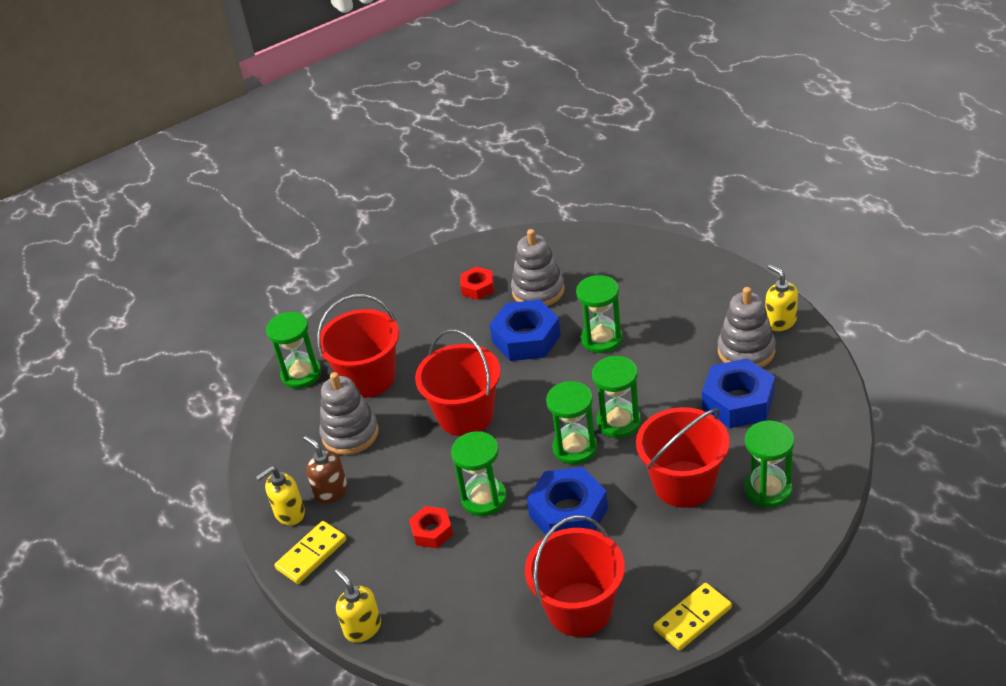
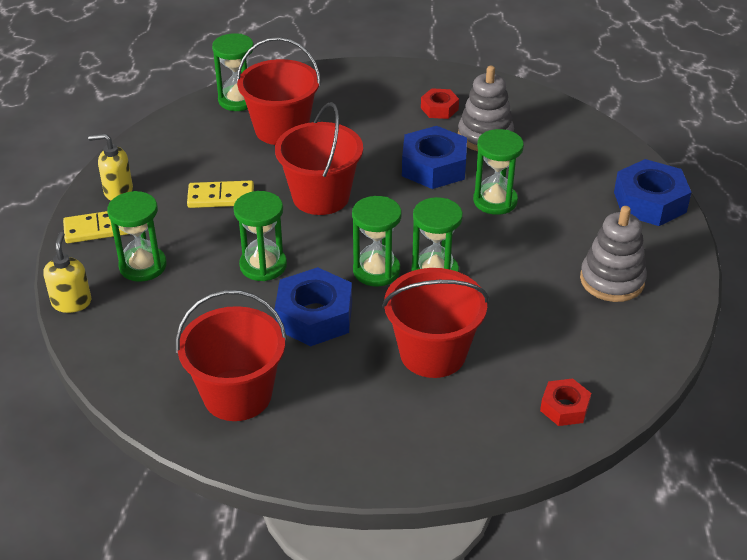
camera: 30 degrees right, 0 degrees up
brown soap dispenser [303,436,347,504] -> none
grey stacking toy [320,372,379,455] -> none
red nut [409,506,453,548] -> red nut moved to [540,378,591,426]
yellow domino [654,583,732,651] -> yellow domino moved to [187,181,254,208]
blue nut [702,359,775,428] -> blue nut moved to [614,159,692,226]
green hourglass [744,420,795,508] -> green hourglass moved to [107,191,167,282]
yellow soap dispenser [765,264,798,331] -> none

